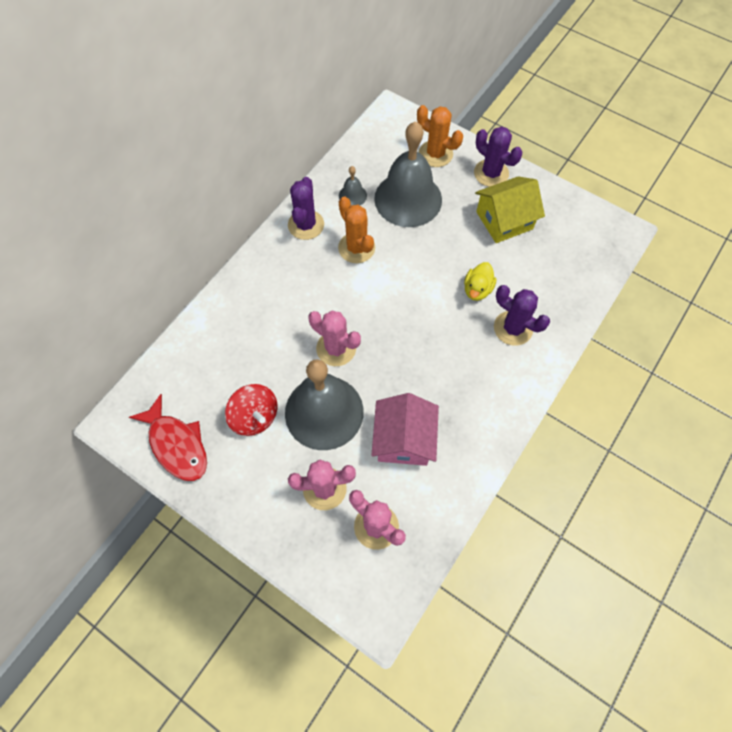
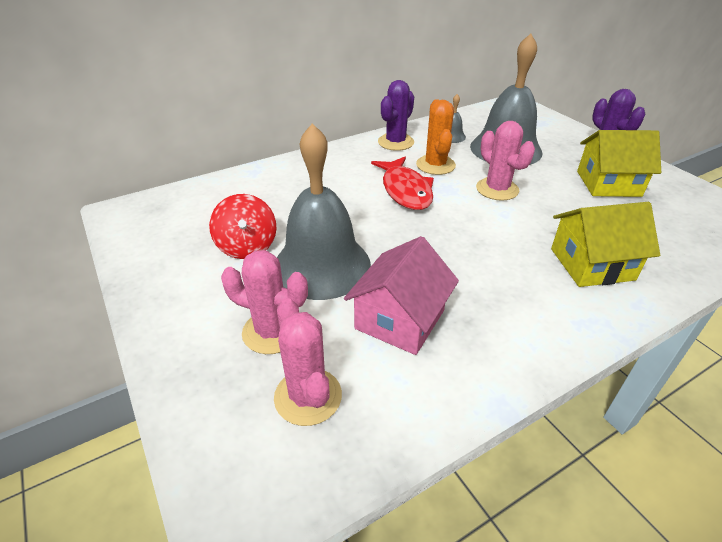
camera: 25 degrees right, 25 degrees down
red fish [129,394,207,481] -> red fish moved to [371,157,434,210]
pink cactus [308,311,361,366] -> pink cactus moved to [476,121,535,201]
orange cactus [417,105,463,167] -> none
yellow duck [464,262,496,301] -> none
purple cactus [494,285,550,346] -> yellow house [551,202,660,287]

